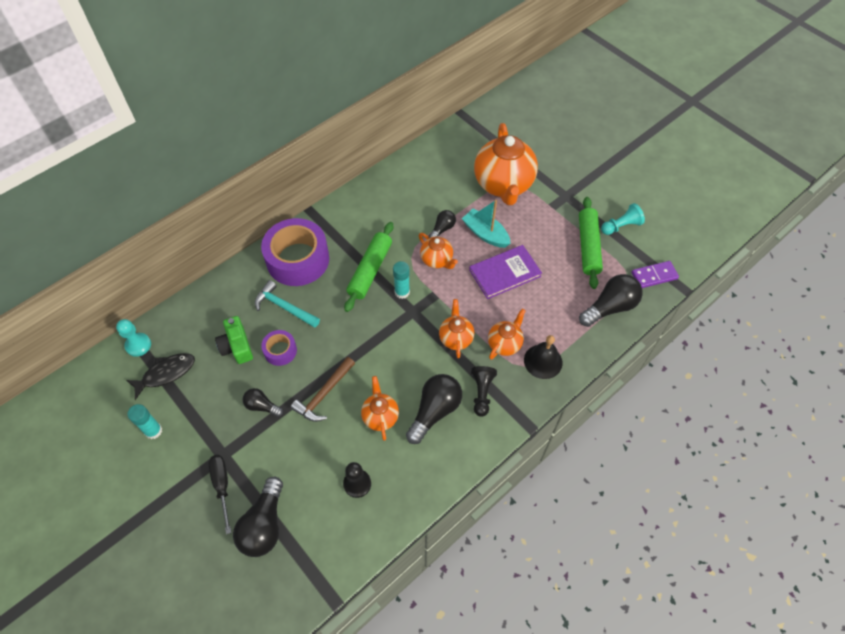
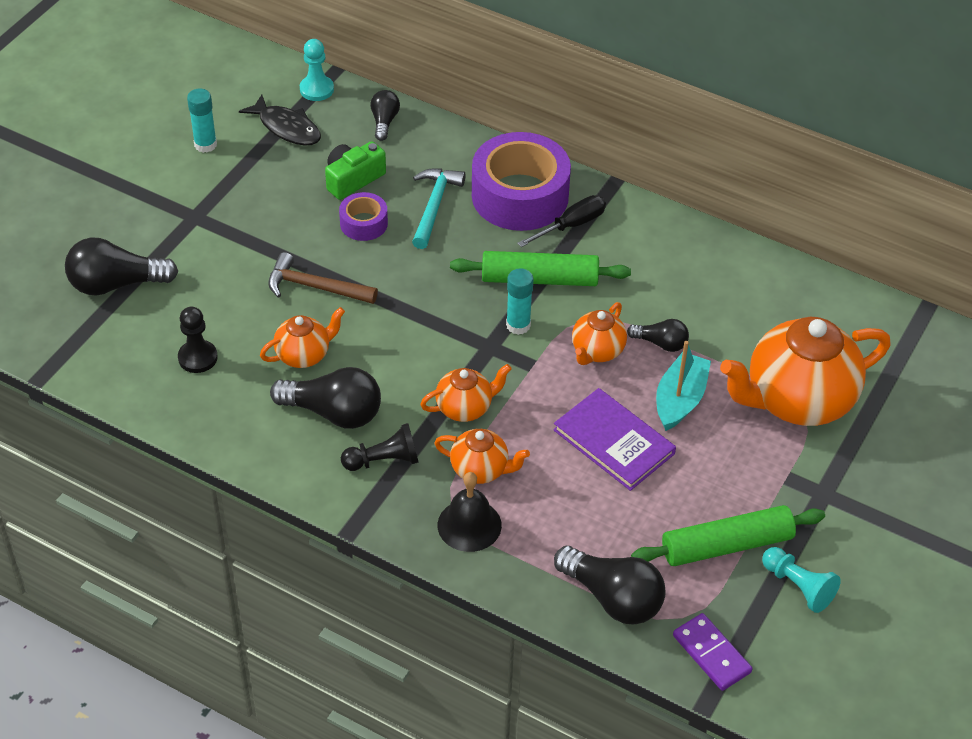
camera: 70 degrees right, 10 degrees down
black screwdriver [208,455,231,534] -> black screwdriver moved to [517,195,606,247]
black light bulb [243,388,283,417] -> black light bulb moved to [370,90,400,141]

